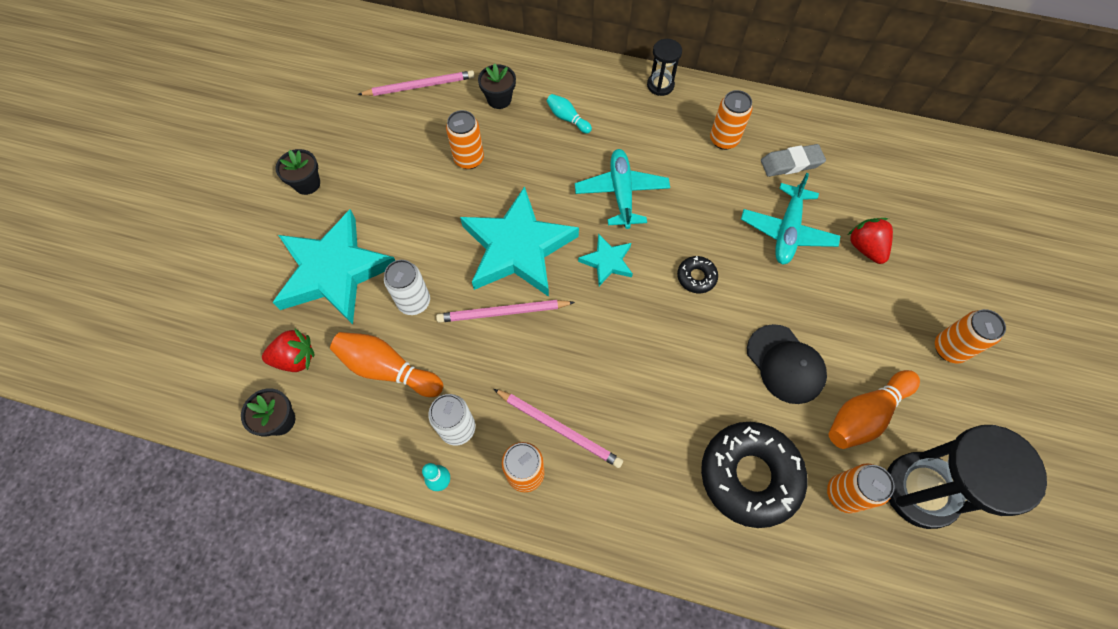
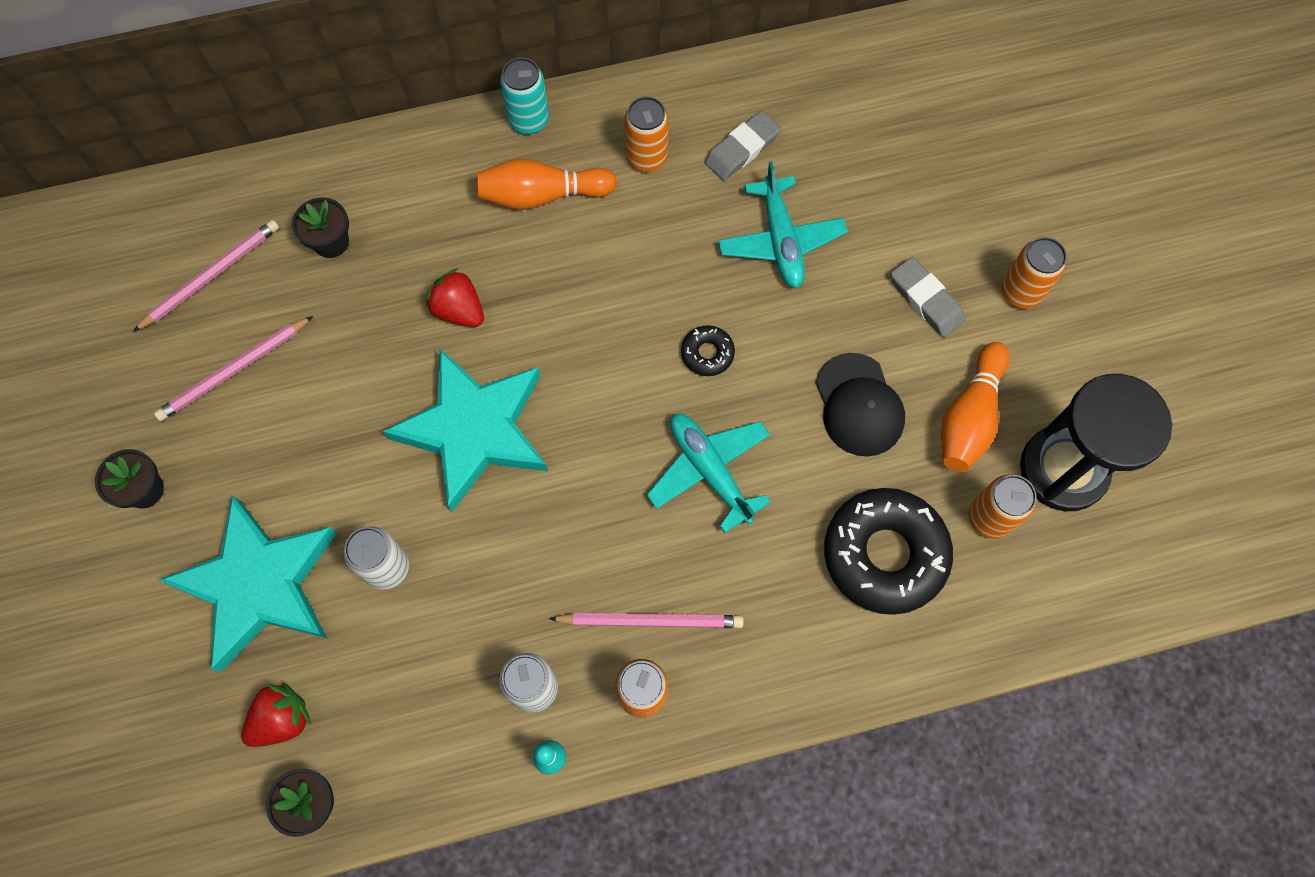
camera: 30 degrees left, 5 degrees up
orange bowling pin [330,332,443,397] -> orange bowling pin moved to [476,159,617,210]
pink pencil [436,300,575,323] -> pink pencil moved to [154,316,313,421]
orange can [446,110,484,169] -> none
turquoise bowling pin [547,94,592,134] -> none
turquoise plane [575,149,670,229] -> turquoise plane moved to [647,414,771,533]
turquoise star [578,233,633,286] -> none
black hourglass [647,39,682,96] -> turquoise can [500,58,549,134]
black cap [747,324,827,404] -> black cap turned 45 degrees clockwise [815,353,905,457]
red strawberry [848,218,893,264] -> red strawberry moved to [426,268,484,327]
none -> grey eraser [891,257,965,338]

